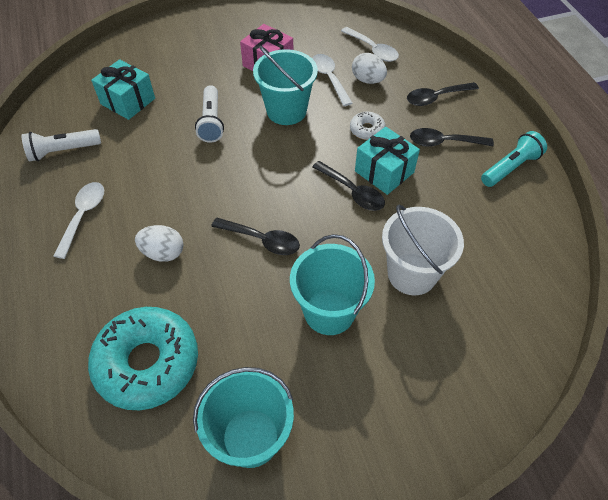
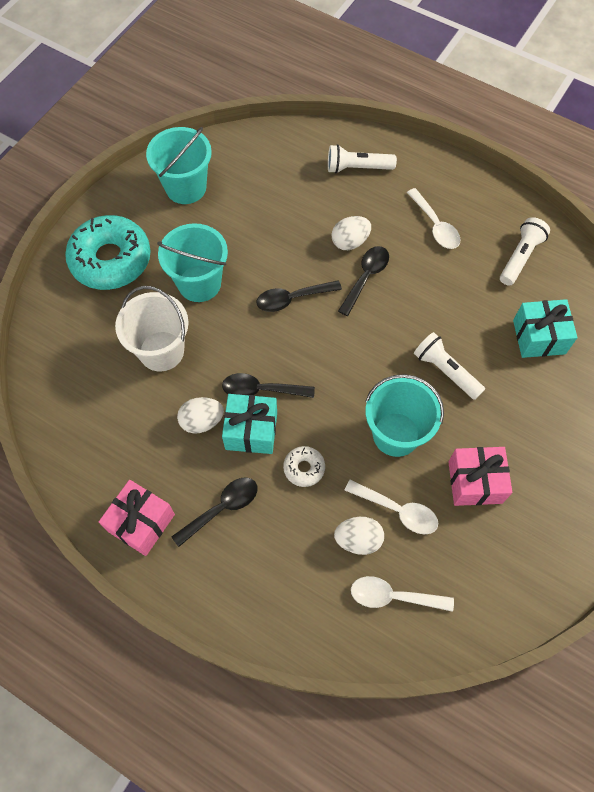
camera: 140 degrees right, 10 degrees up
turquoise donut [88,307,198,410] -> turquoise donut moved to [65,215,151,290]
black spoon [407,82,479,106] -> black spoon moved to [338,246,389,316]
turquoise flashlight [481,131,547,187] -> pink gift [99,480,175,556]
none -> white egg [177,397,224,434]
none -> white flashlight [328,144,397,174]

